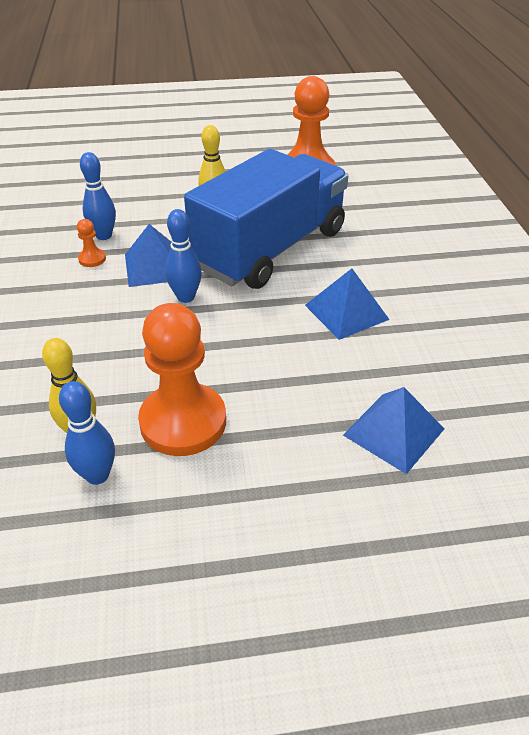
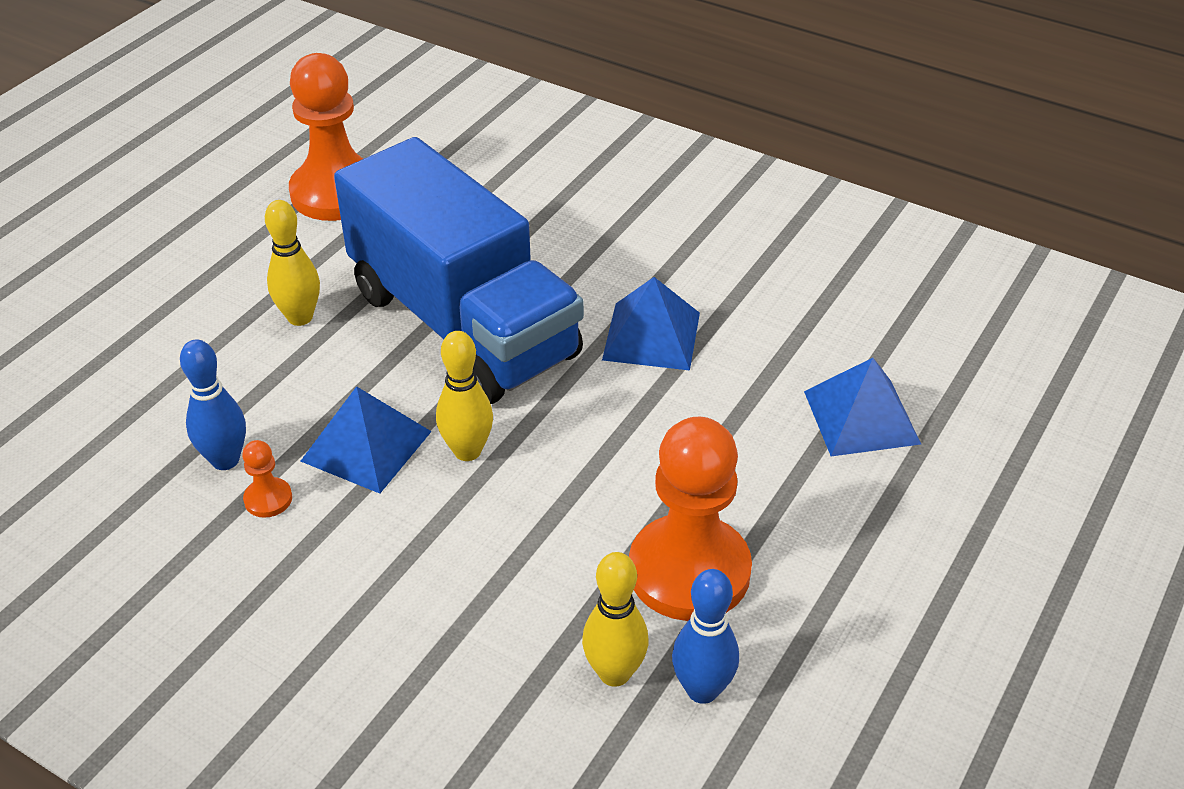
camera: 50 degrees left, 0 degrees up
blue bowling pin [165,209,202,303] -> yellow bowling pin [436,331,493,461]
blue truck [184,149,348,289] -> blue truck turned 150 degrees clockwise [334,137,584,404]

